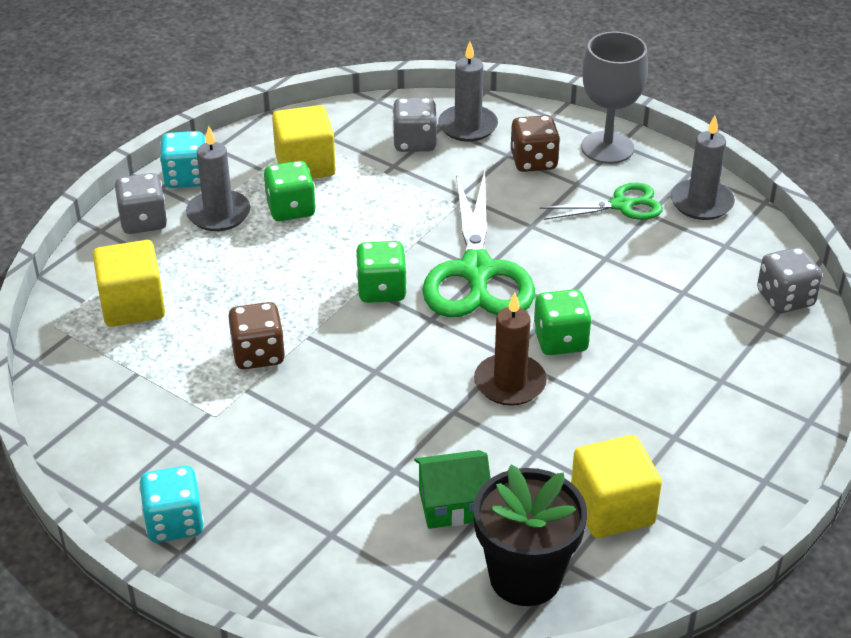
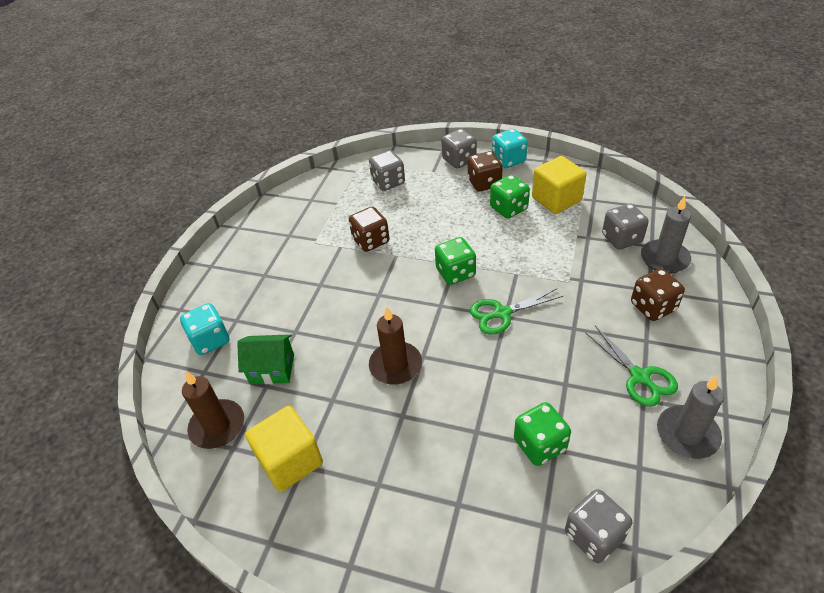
camera: 75 degrees right, 5 degrees up
yellow cube [93,240,165,327] -> grey dice [369,150,405,191]
turquoise dice [139,466,204,542] -> turquoise dice moved to [180,303,229,355]
grey candle [186,126,251,231] -> brown dice [468,151,503,191]
green house [414,450,491,529] -> green house turned 60 degrees counterclockwise [237,334,294,384]
green scissors [422,170,535,317] -> green scissors [470,289,563,334], size x0.55
black flower pot [473,465,587,606] -> brown candle [182,371,244,449]
green dice [533,289,592,355] -> green dice moved to [514,402,571,466]
grey goblet [581,31,648,164] -> none

